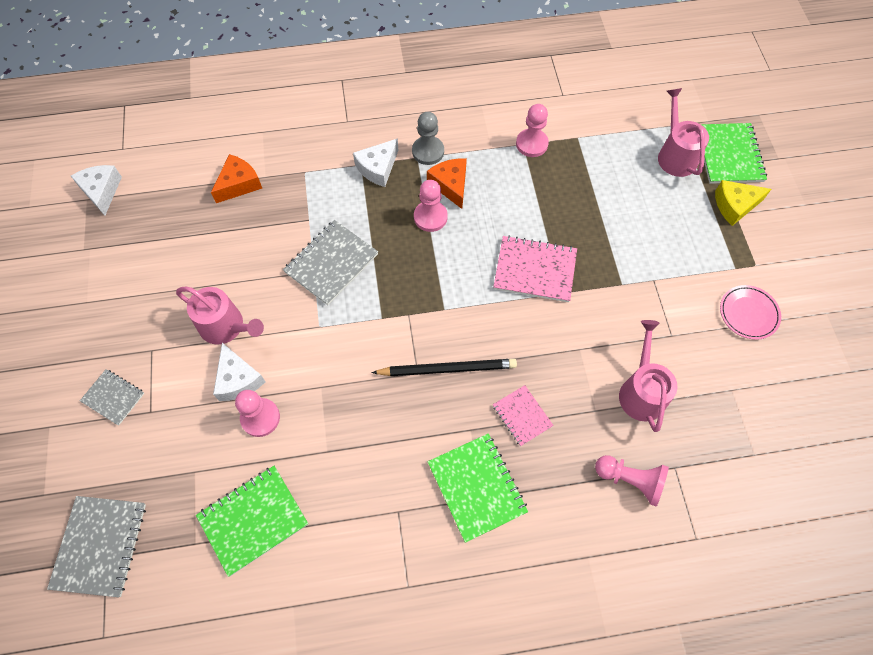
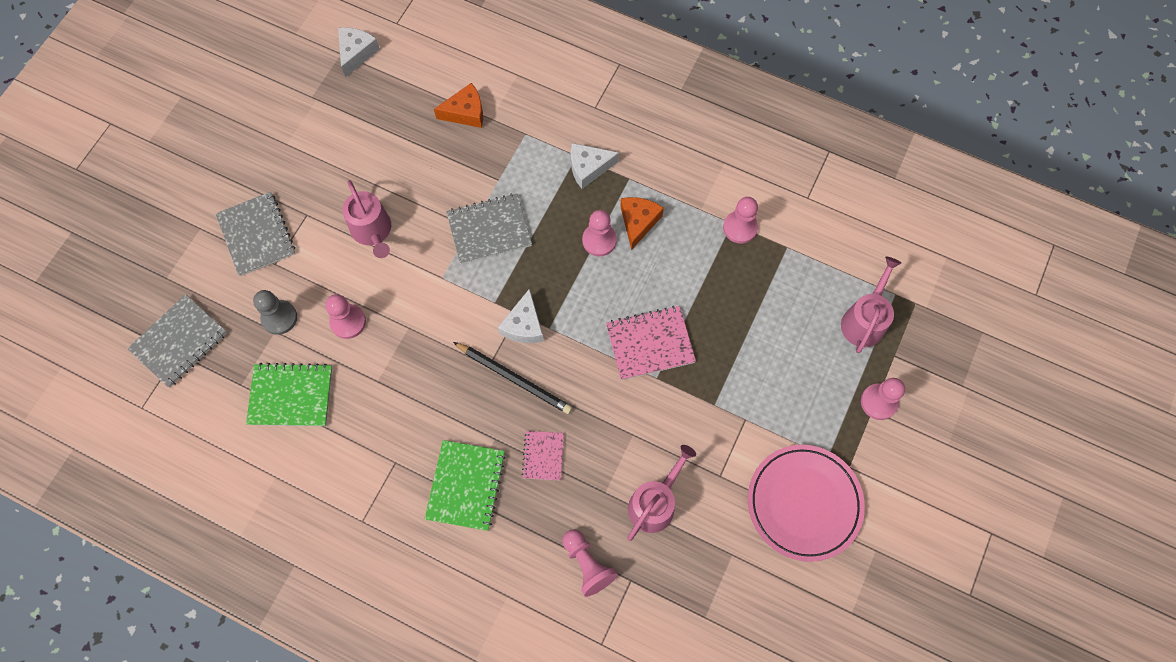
camera: 35 degrees right, 5 degrees up
grey notebook [80,369,144,425] -> grey notebook [215,192,295,276], size x1.67
white cheese [213,343,265,401] -> white cheese moved to [498,288,544,343]
grey pawn [412,112,444,165] -> grey pawn moved to [253,290,297,335]
pink notebook [493,235,577,302] -> pink notebook turned 60 degrees counterclockwise [606,306,696,380]
green notebook [701,123,767,184] -> none
yellow cheese [715,180,771,226] -> pink pawn [861,378,905,420]
pink plate [720,285,781,340] -> pink plate [748,445,865,562], size x1.86

